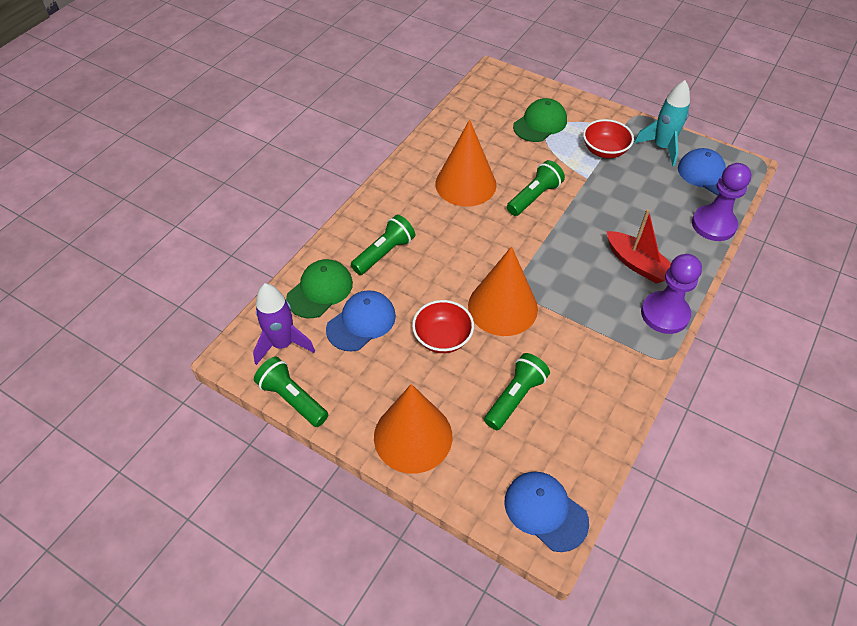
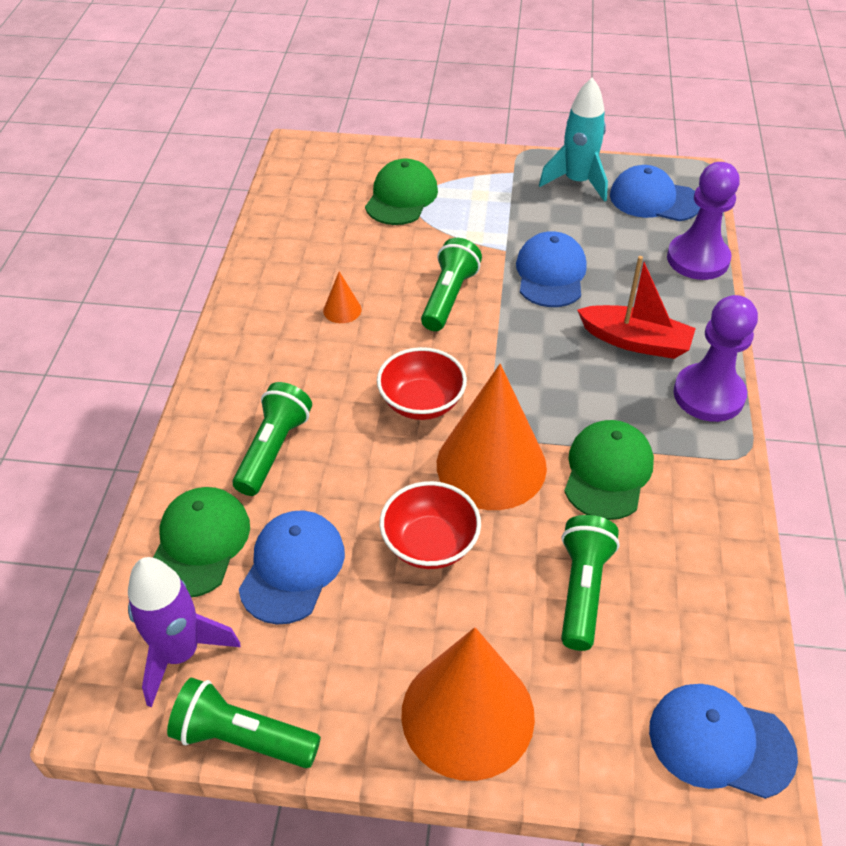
camera: 25 degrees left, 5 degrees down
orange cone [435,119,497,206] -> orange cone [323,271,362,323], size x0.40
red bowl [583,119,634,158] -> red bowl moved to [377,347,467,420]
none -> blue cap [516,231,587,307]
none -> green cap [564,420,654,520]

